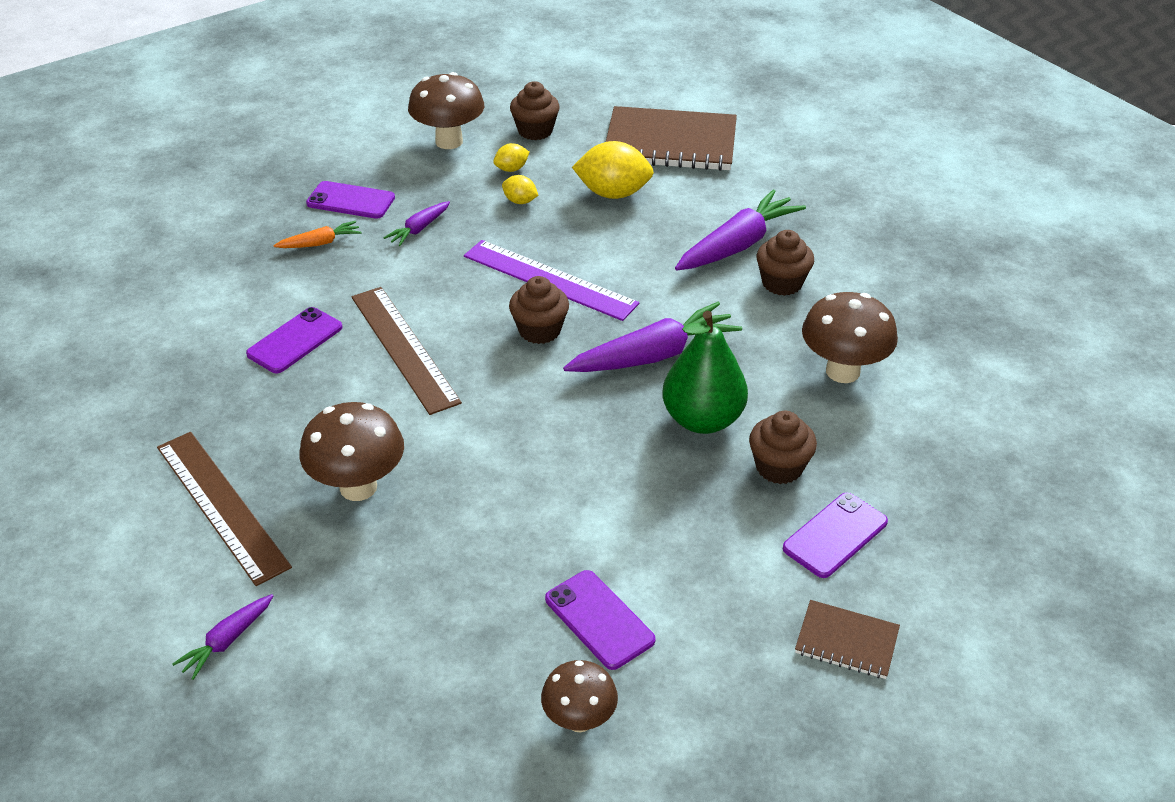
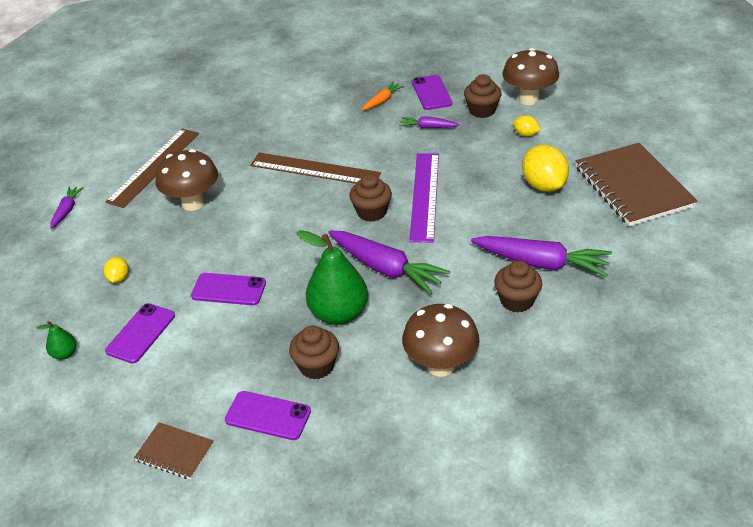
camera: 65 degrees right, 0 degrees up
purple carrot [172,594,273,680] -> purple carrot turned 90 degrees clockwise [50,186,84,229]
purple phone [246,307,343,373] -> purple phone moved to [191,273,266,305]
orange carrot [273,221,362,248] -> orange carrot turned 90 degrees counterclockwise [362,82,404,111]
brown ruler [351,287,462,415] -> brown ruler turned 75 degrees clockwise [250,152,381,184]
yellow lemon [502,175,538,204] -> yellow lemon moved to [104,257,129,283]
brown cupcake [510,81,560,140] -> brown cupcake moved to [464,74,502,118]
brown mushroom [541,660,618,732] -> green pear [37,321,76,360]
brown notebook [795,600,900,679] -> brown notebook turned 60 degrees counterclockwise [134,422,214,479]

